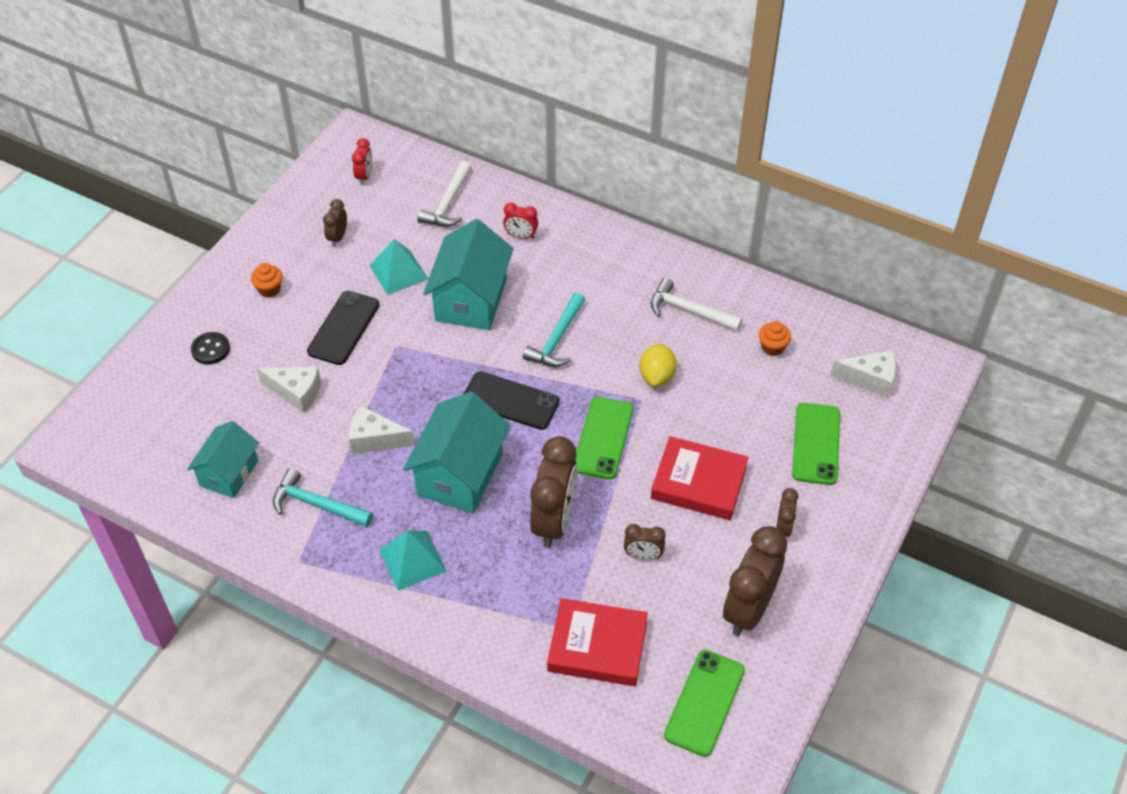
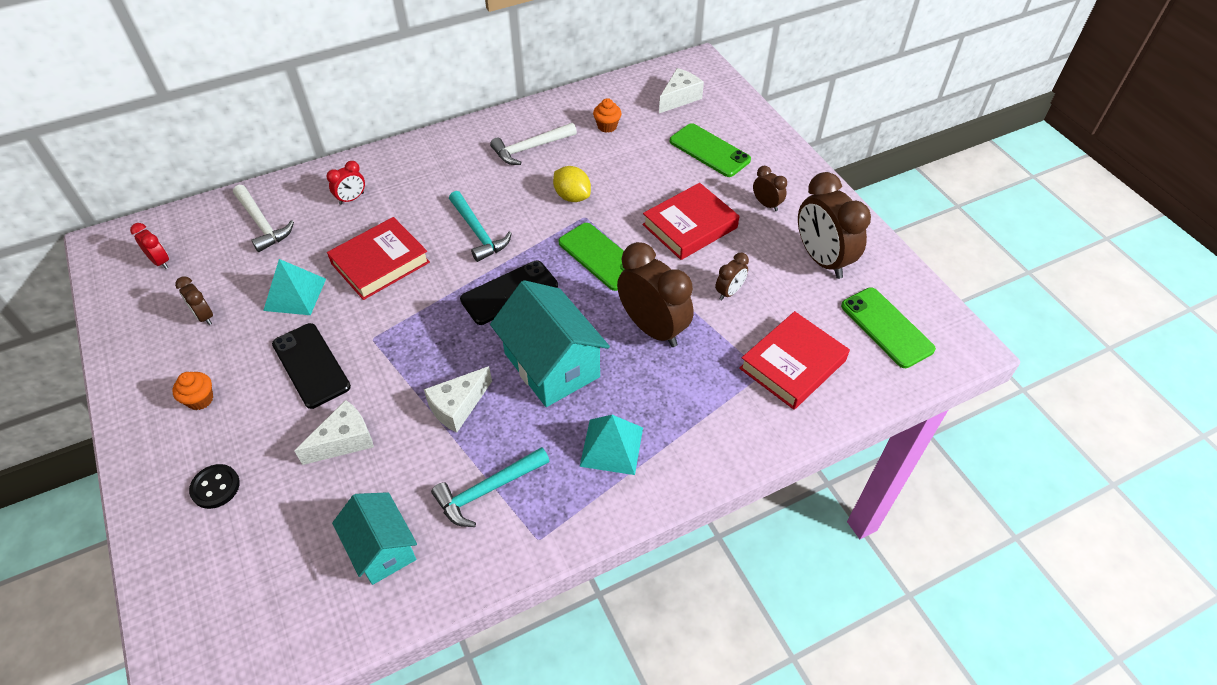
camera: 55 degrees left, 0 degrees up
turquoise house [423,219,514,330] -> red book [327,217,430,300]

